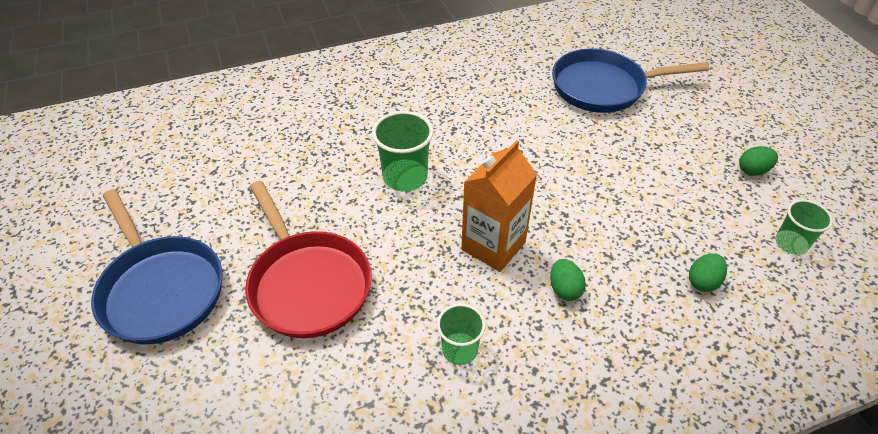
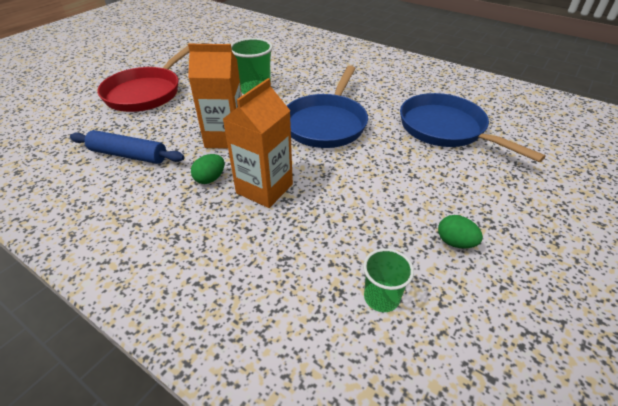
camera: 55 degrees right, 5 degrees down
blue pan [91,189,223,344] -> blue pan moved to [287,66,368,148]
green cup [437,303,486,365] -> blue rolling pin [70,130,185,164]
green egg [689,253,727,292] -> none
none -> orange carton [223,78,293,208]

